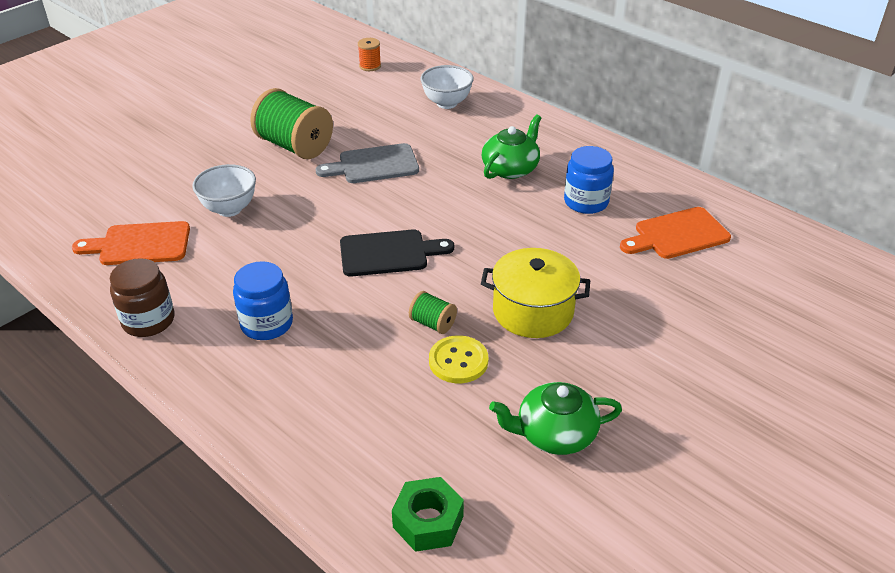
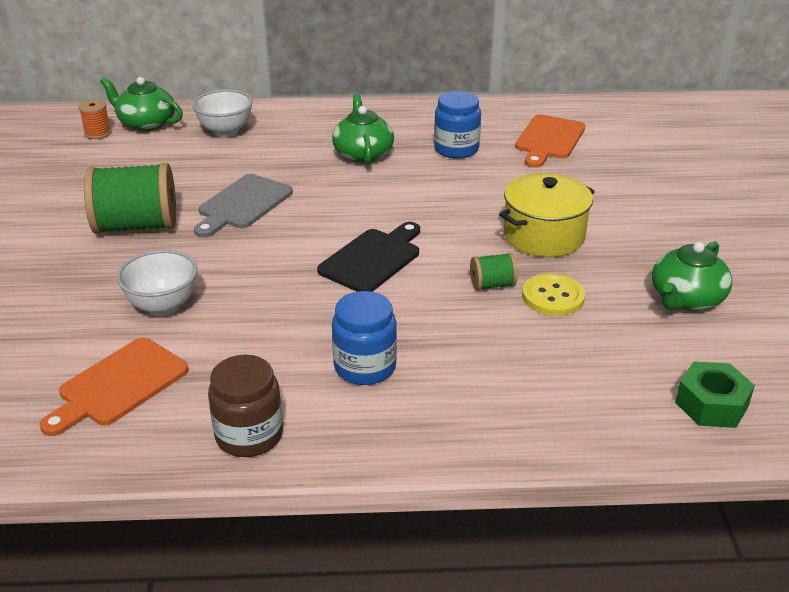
camera: 45 degrees left, 5 degrees down
none -> green teapot [100,77,183,131]

